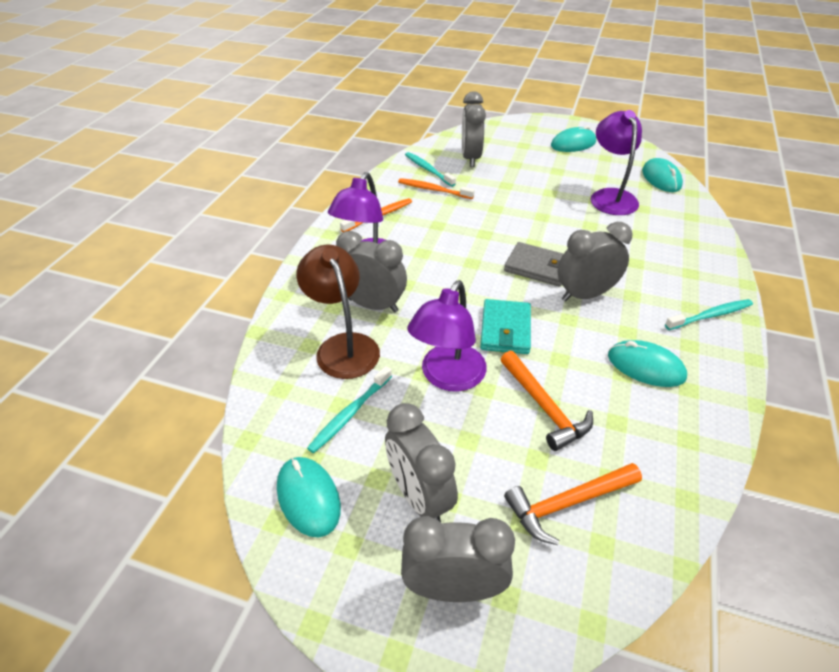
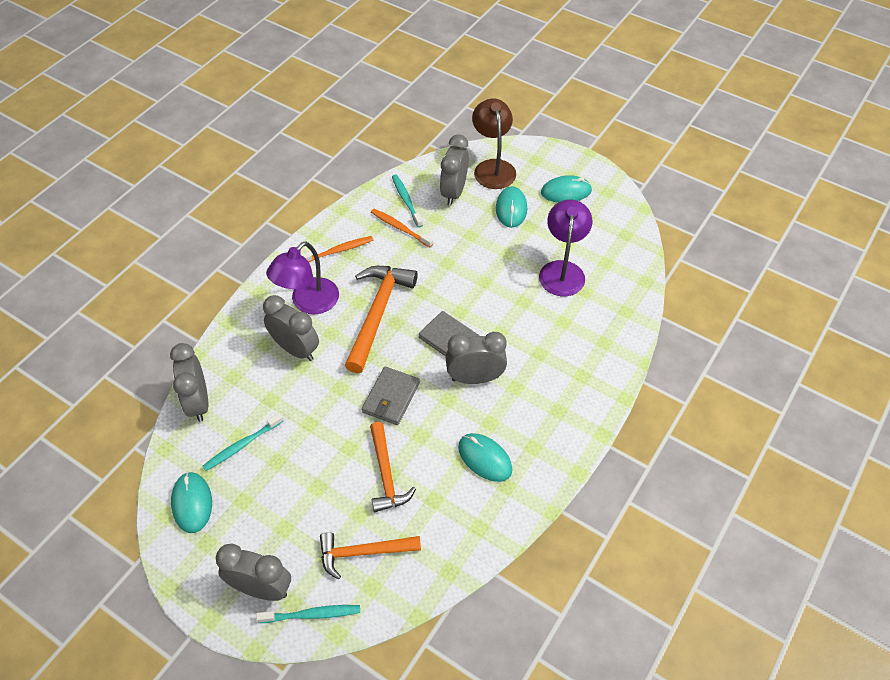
camera: 15 degrees right, 10 degrees up
brown lamp [297,245,380,379] -> brown lamp moved to [472,98,516,189]
grey clock [385,403,458,522] -> grey clock moved to [170,343,209,422]
purple lamp [407,280,487,392] -> none
turquoise wallet [480,299,531,354] -> grey wallet [362,367,420,425]
turquoise mouse [642,158,683,192] -> turquoise mouse moved to [496,186,527,228]
turquoise toothbrush [665,299,753,330] -> turquoise toothbrush moved to [256,605,360,623]
none -> orange hammer [345,266,418,373]

